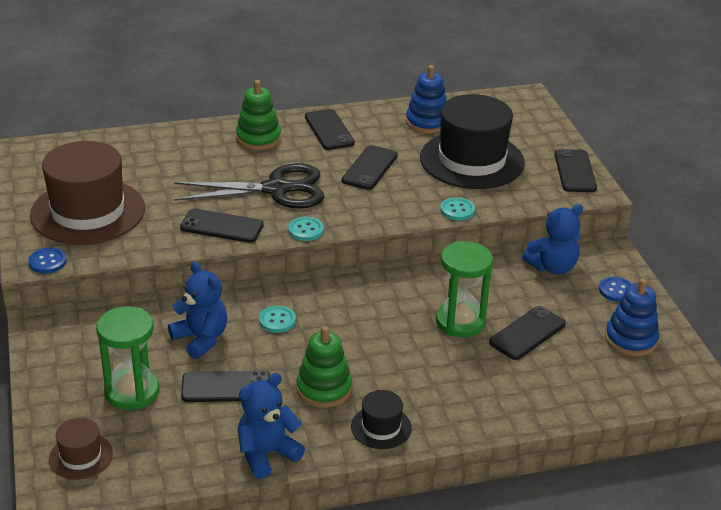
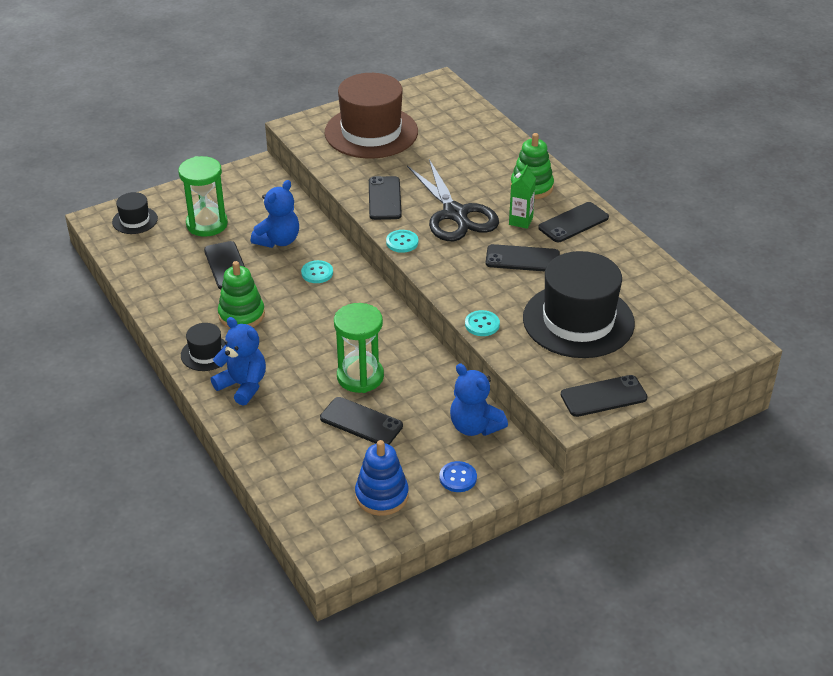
camera: 75 degrees right, 5 degrees up
blue button [28,248,67,274] -> none
brown hat [49,418,113,480] -> black hat [112,192,158,234]
blue teddy bear [238,373,305,479] -> blue teddy bear moved to [211,317,266,406]
blue stacking toy [406,65,447,133] -> none
none -> green carton [509,165,536,229]

